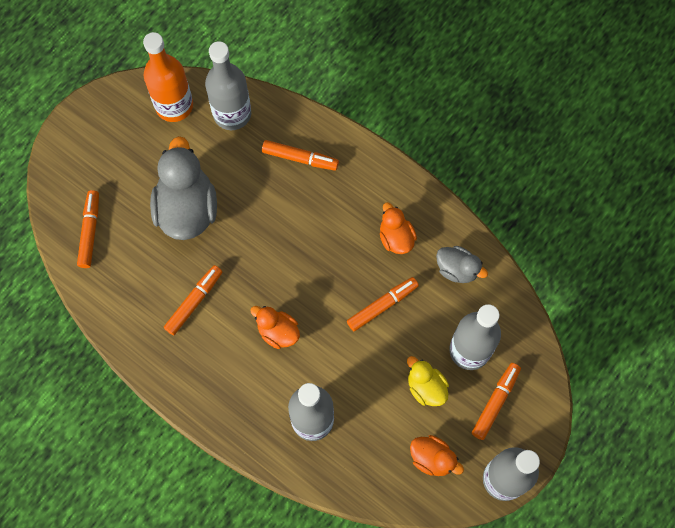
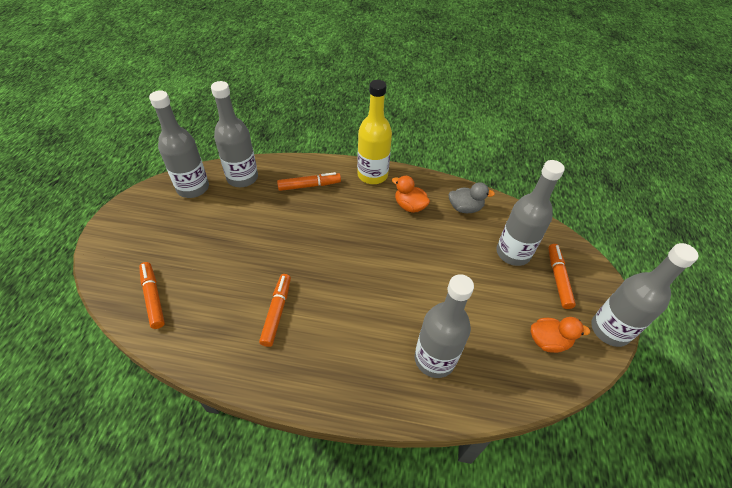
camera: 30 degrees left, 20 degrees down
orange bottle [143,32,193,122] -> grey bottle [149,90,209,198]
grey duck [150,136,217,240] -> none
orange duck [250,306,300,349] -> none
orange marker [347,277,419,331] -> none
yellow duck [407,356,449,406] -> none
none -> yellow bottle [357,80,392,184]

